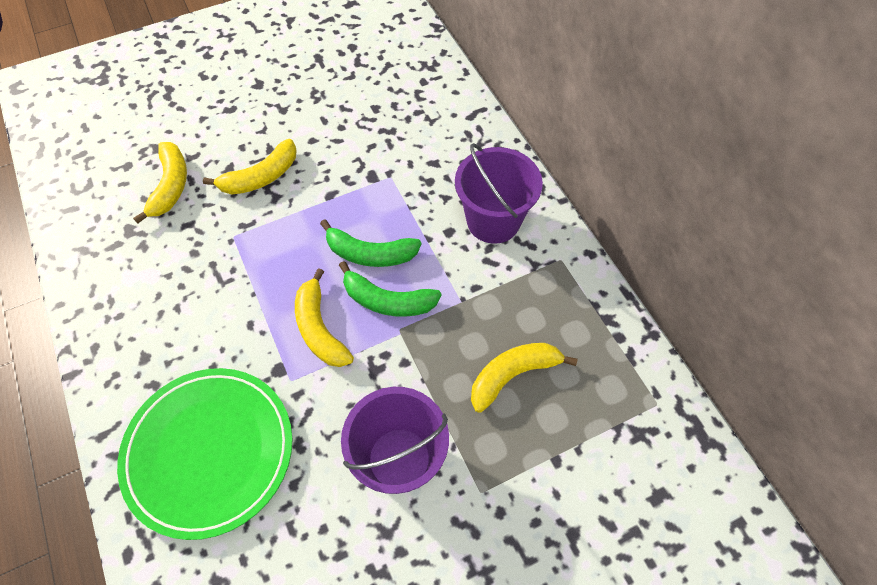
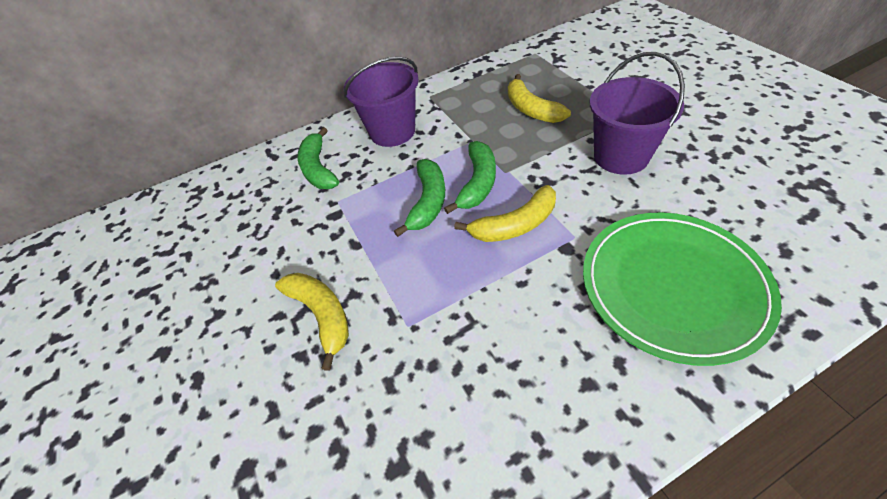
camera: 85 degrees left, 10 degrees down
yellow banana [133,142,187,224] -> none
none -> green banana [298,127,339,189]

